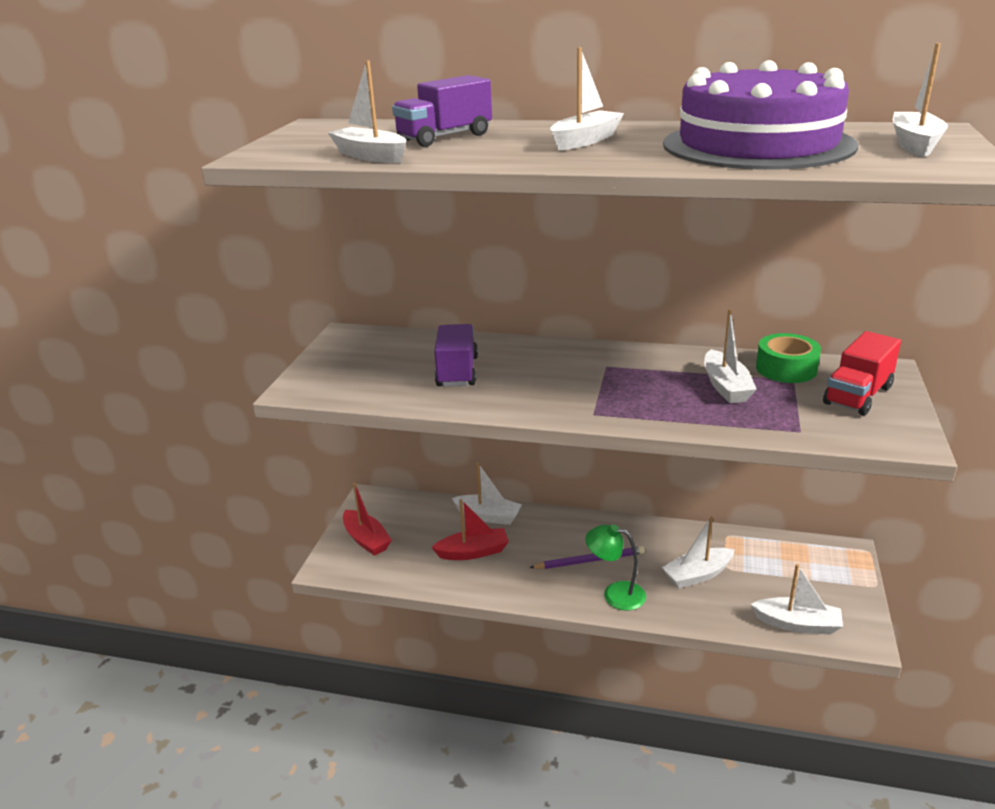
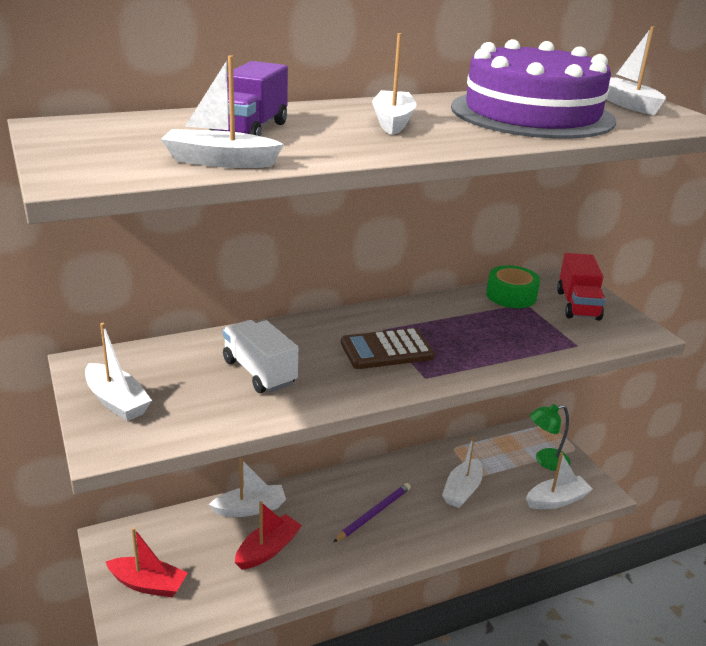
camera: 40 degrees left, 0 degrees up
purple truck [434,324,478,387] -> white truck [223,320,298,393]
green lamp [586,525,646,611] -> green lamp moved to [530,404,571,471]
white boat [704,309,757,403] -> white boat moved to [85,323,152,421]
none -> brown calculator [341,328,435,369]

